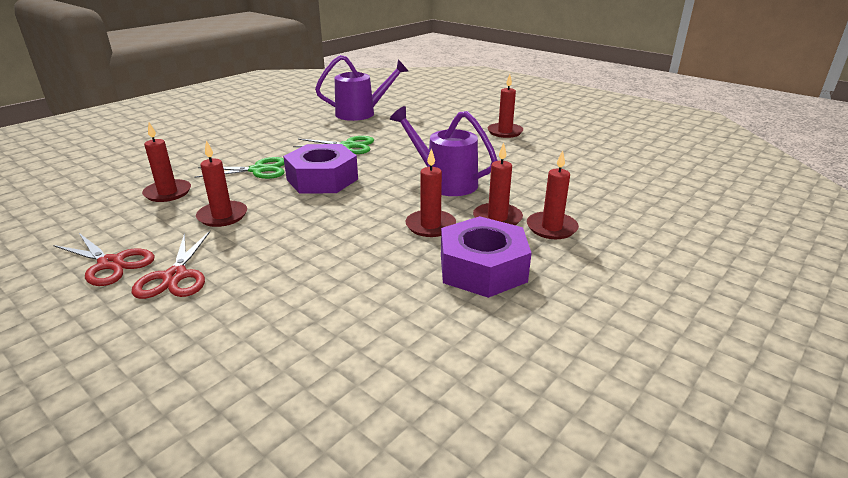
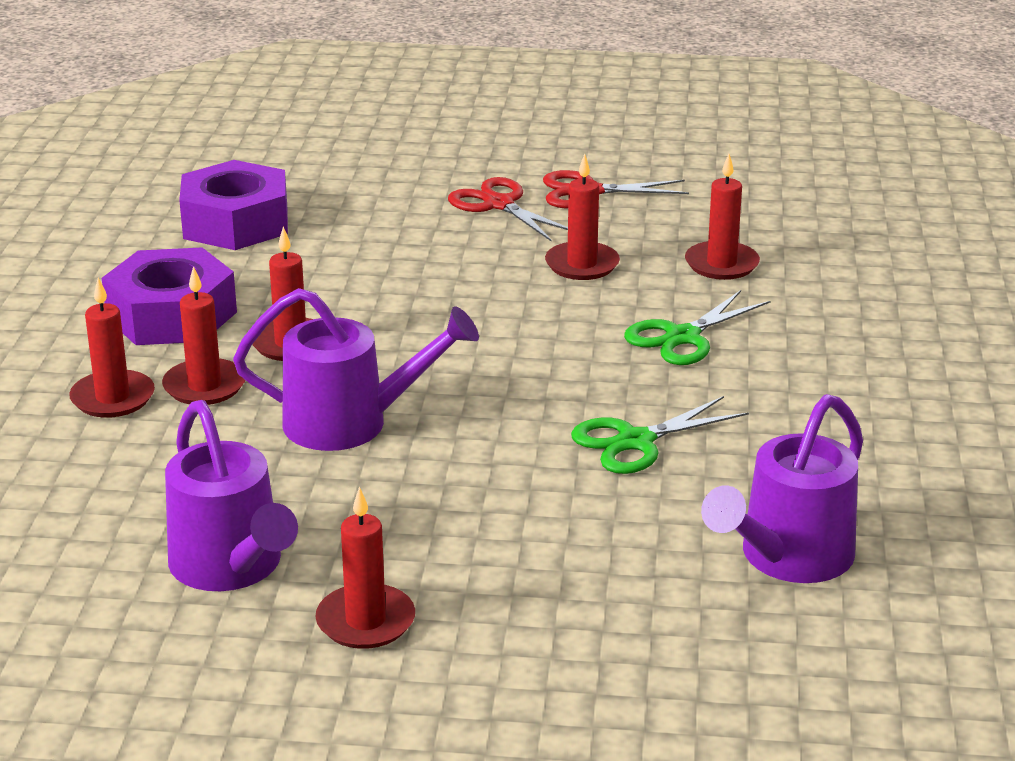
camera: 145 degrees right, 0 degrees up
purple nut [283,144,358,194] -> purple nut moved to [179,160,288,250]
none -> purple watering can [165,400,298,591]

